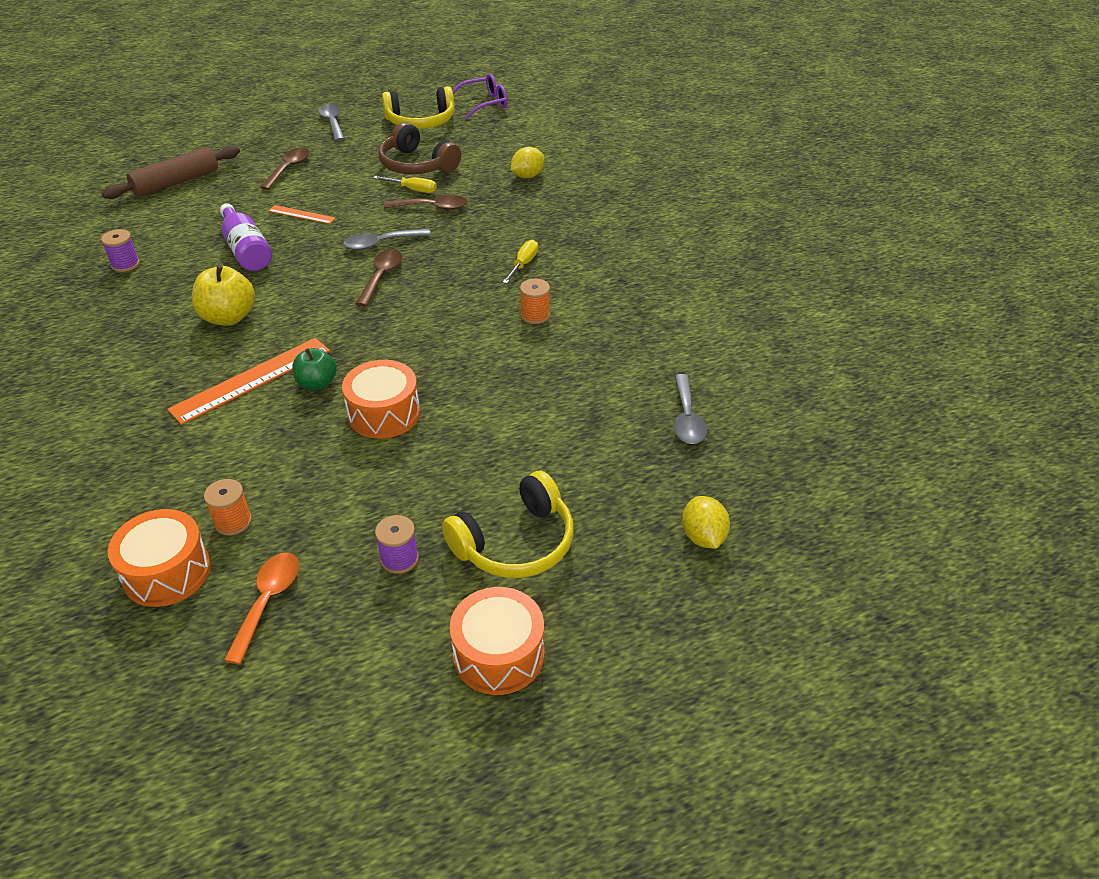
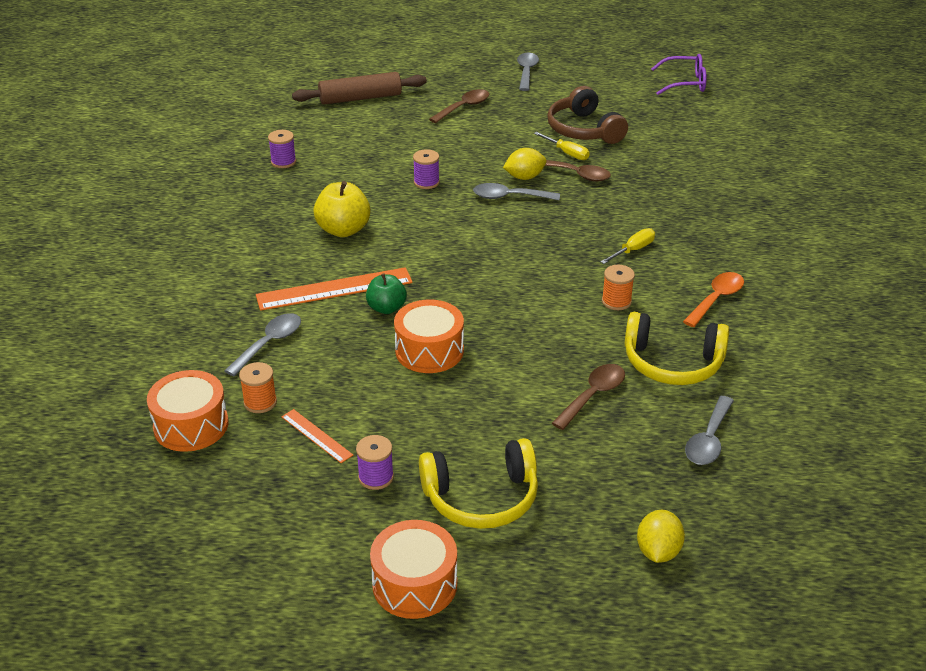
camera: 25 degrees right, 5 degrees down
purple bottle [220,203,272,271] -> none
orange spoon [224,553,299,665] -> orange spoon moved to [683,272,744,327]
orange ruler [269,205,336,224] -> orange ruler moved to [281,409,353,463]
brown spoon [356,249,402,307] -> brown spoon moved to [552,364,625,430]
yellow headphones [382,86,455,129] -> yellow headphones moved to [625,312,729,385]
yellow lemon [511,147,545,178] -> yellow lemon moved to [503,148,546,180]
none -> grey spoon [224,313,301,376]
none -> purple spool [413,149,440,189]

